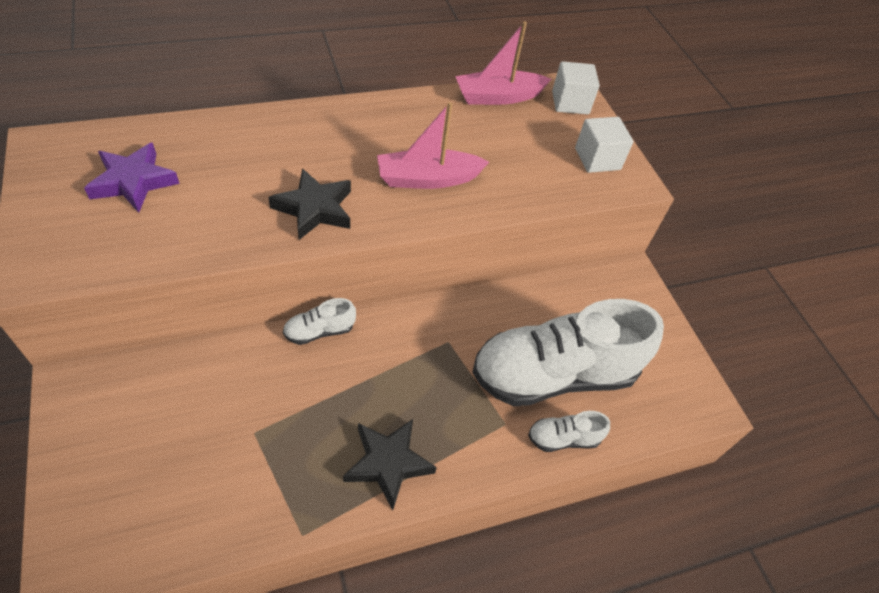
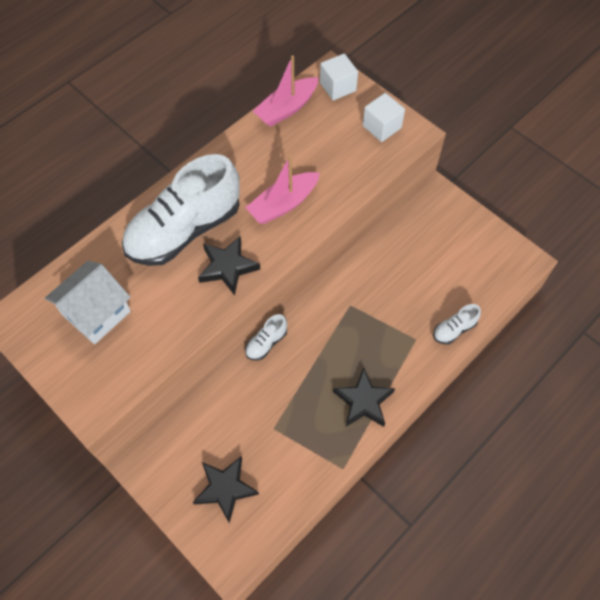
camera: 20 degrees left, 10 degrees up
purple star [84,143,179,213] -> white house [45,261,131,344]
white shoe [472,299,664,406] -> white shoe moved to [122,154,240,266]
none -> black star [193,456,259,523]

